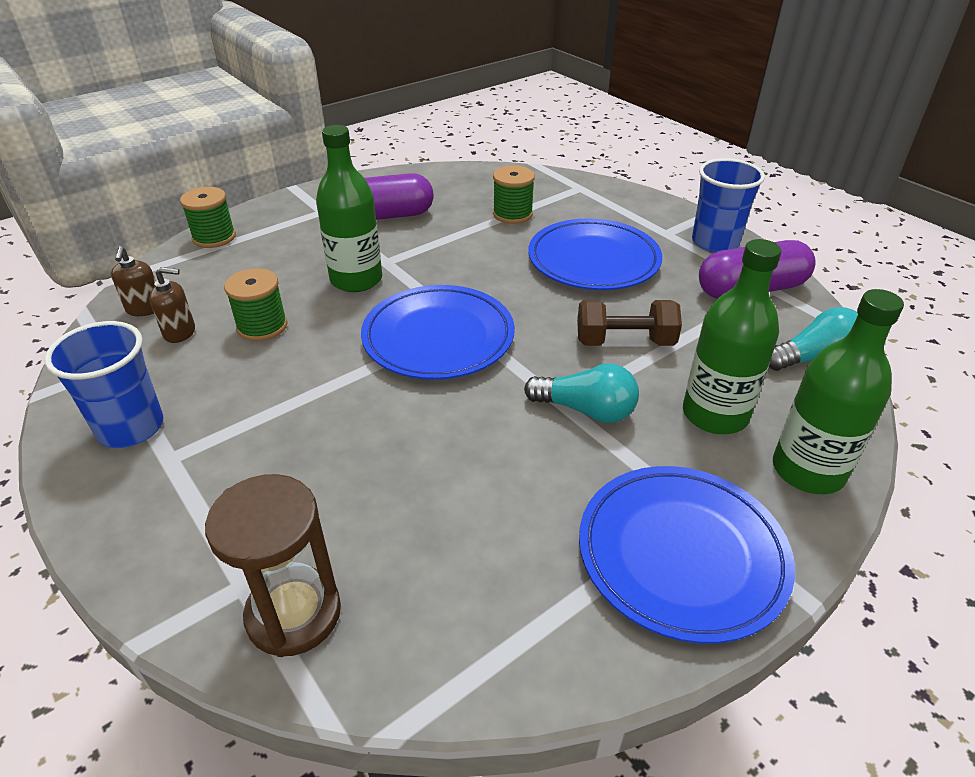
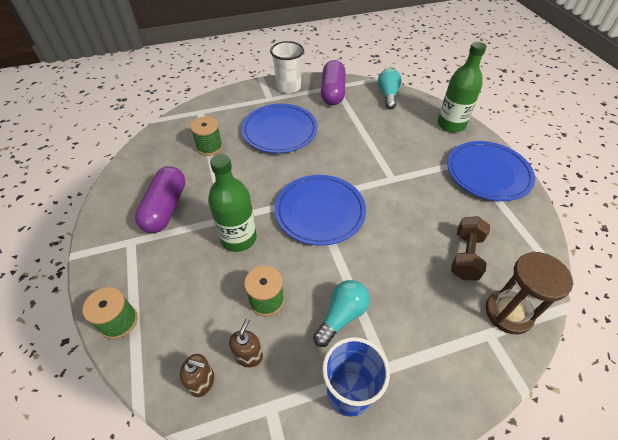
camera: 70 degrees left, 10 degrees up
turquoise light bulb [524,363,639,423] -> turquoise light bulb moved to [313,280,370,347]
brown dumbbell [577,300,682,346] -> brown dumbbell moved to [451,216,490,280]
green bottle [683,239,782,434] -> none
blue cup [692,158,765,253] -> white cup [270,41,304,93]

